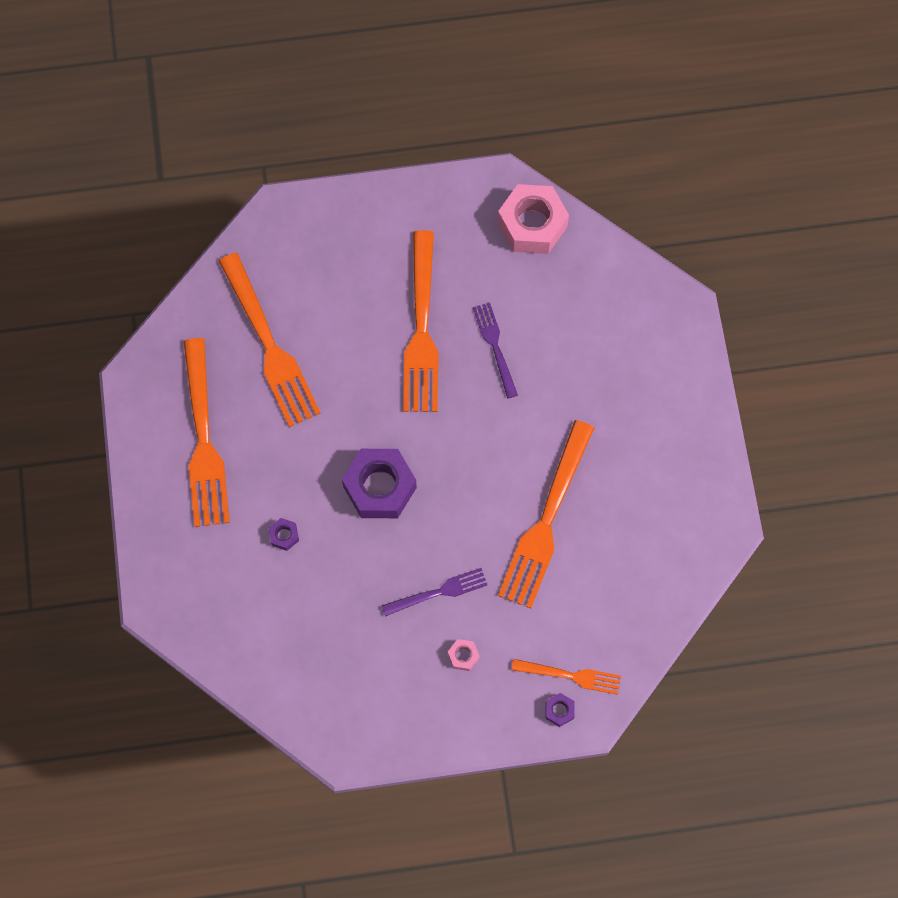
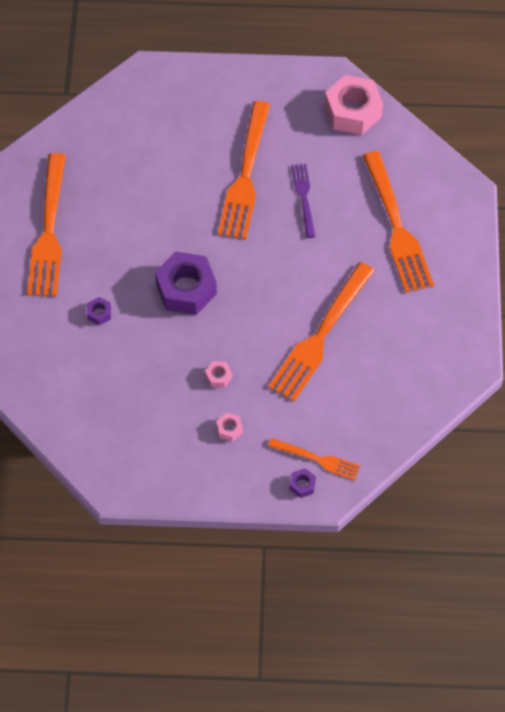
camera: 10 degrees right, 10 degrees down
orange fork [219,253,321,427] -> orange fork moved to [363,151,434,293]
purple fork [381,568,487,616] -> pink nut [205,361,232,388]

